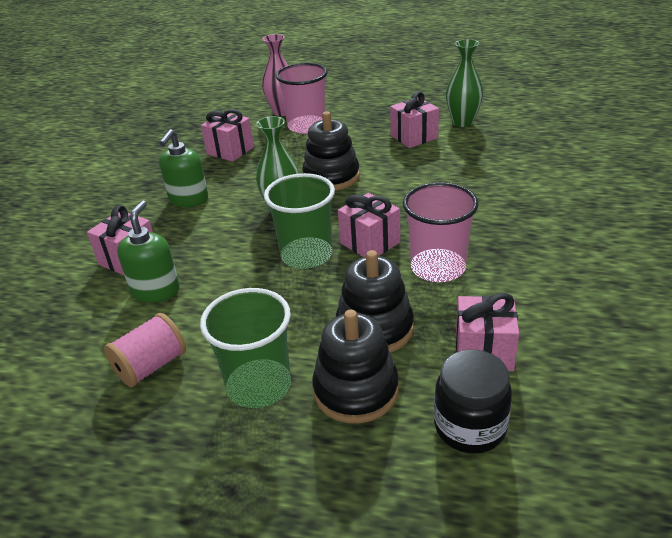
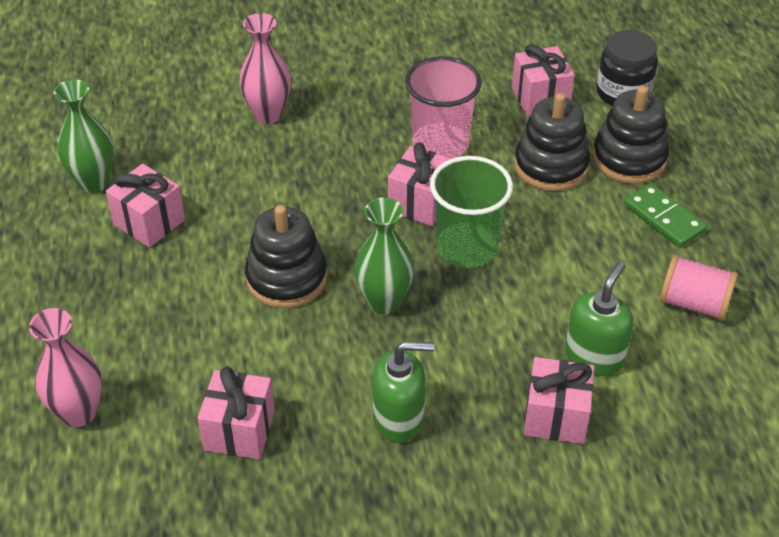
camera: 115 degrees left, 10 degrees up
green soap dispenser [117,200,180,303] -> green soap dispenser turned 135 degrees clockwise [565,262,633,376]
green cup [200,288,291,408] -> green domino [624,183,707,248]
pink cup [276,63,328,134] -> none
none -> pink vase [239,13,291,124]

